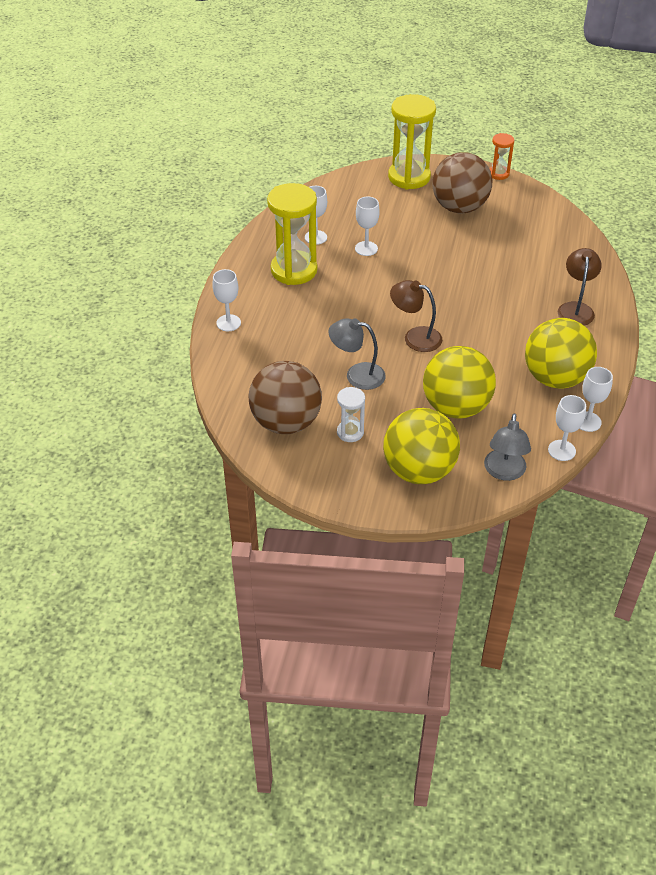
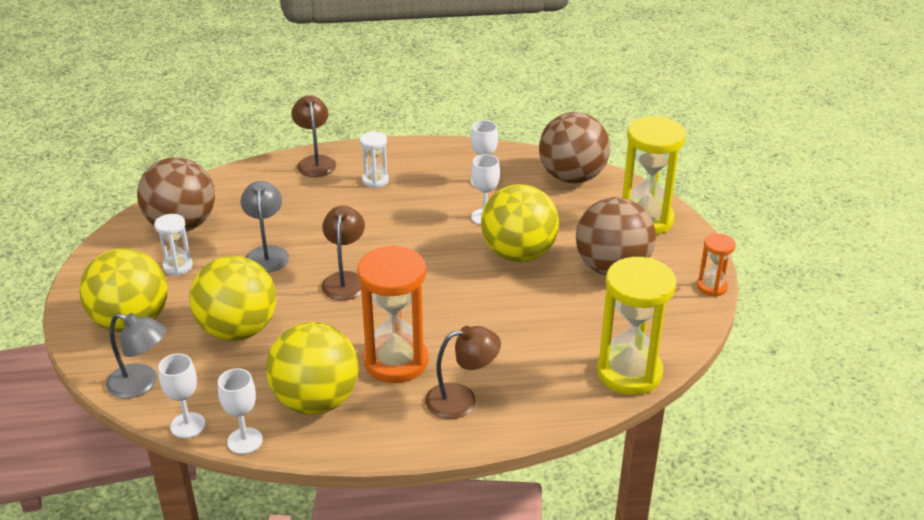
camera: 70 degrees right, 10 degrees down
white goblet [212,269,241,331] -> brown lamp [291,95,336,177]
yellow hourglass [267,183,317,285] -> yellow hourglass moved to [597,257,676,395]
grey lamp [484,413,531,481] -> grey lamp turned 150 degrees counterclockwise [106,313,167,399]
none -> orange hourglass [357,245,428,383]
none -> white hourglass [360,132,389,188]
none -> yellow ball [481,184,559,262]
none -> brown ball [539,112,610,183]

